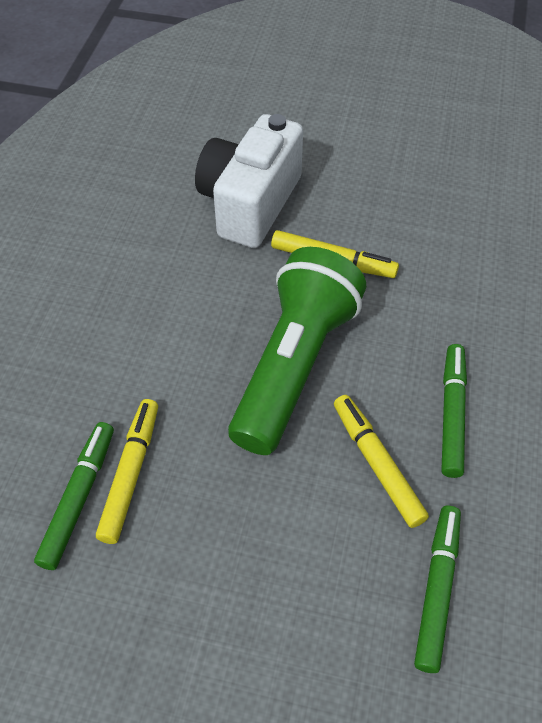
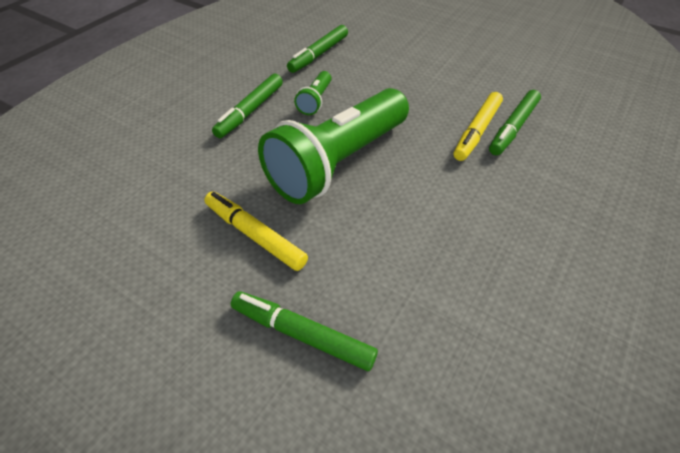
camera: 160 degrees left, 5 degrees down
white camera [195,114,303,248] -> green marker [231,291,378,371]
yellow marker [334,395,429,528] -> green flashlight [294,71,332,115]

